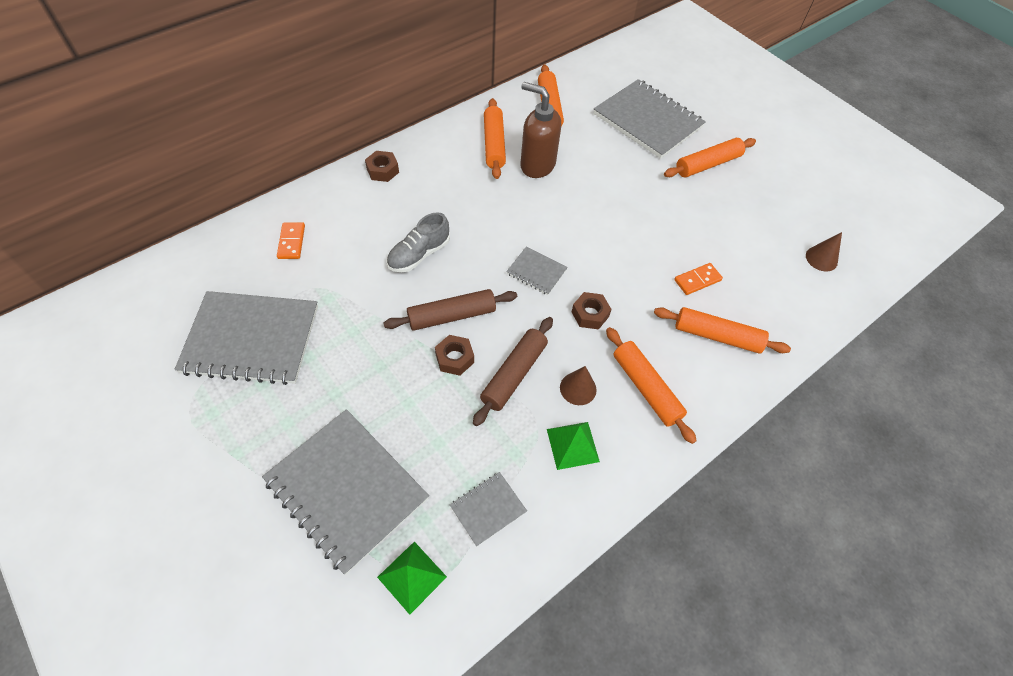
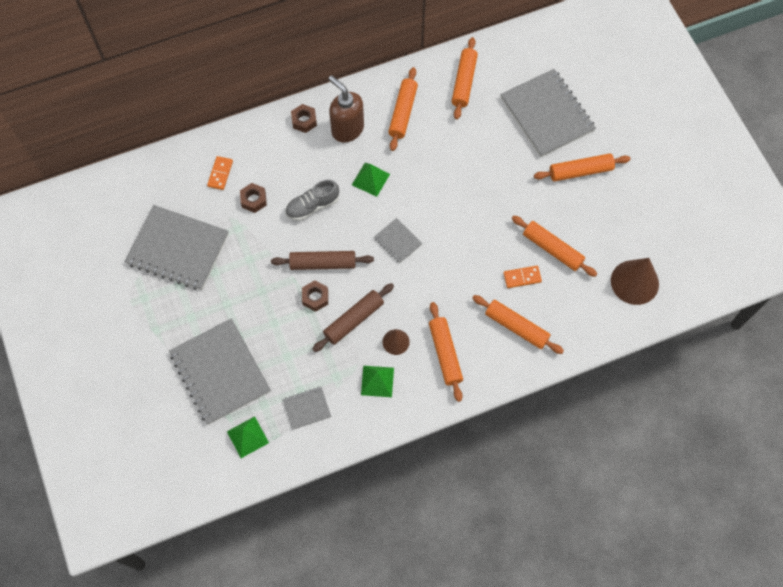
camera: 20 degrees right, 10 degrees up
brown soap dispenser [520,82,561,178] -> brown soap dispenser moved to [328,75,364,143]
brown nut [572,292,612,330] -> brown nut moved to [240,183,267,213]
brown cone [806,232,842,272] -> brown cone [611,258,659,305], size x1.82
none -> green pyramid [352,163,390,197]
none -> orange rolling pin [512,216,597,277]

